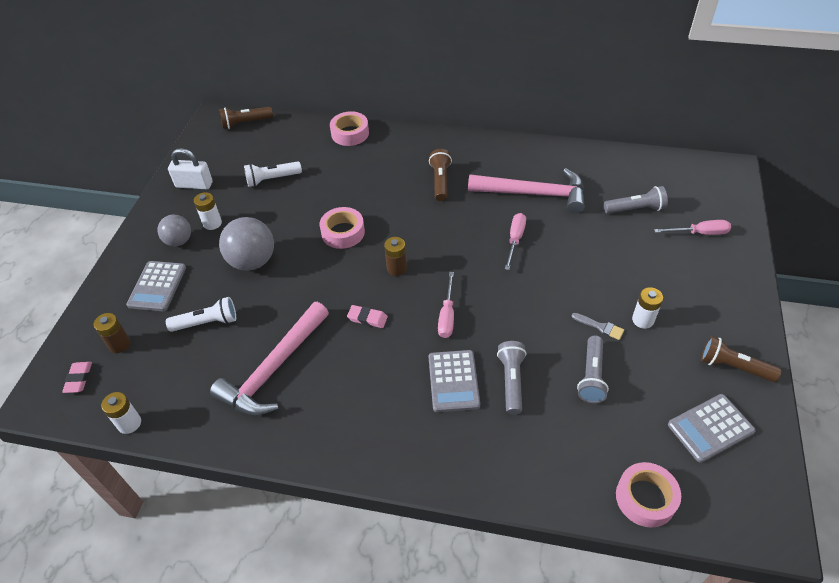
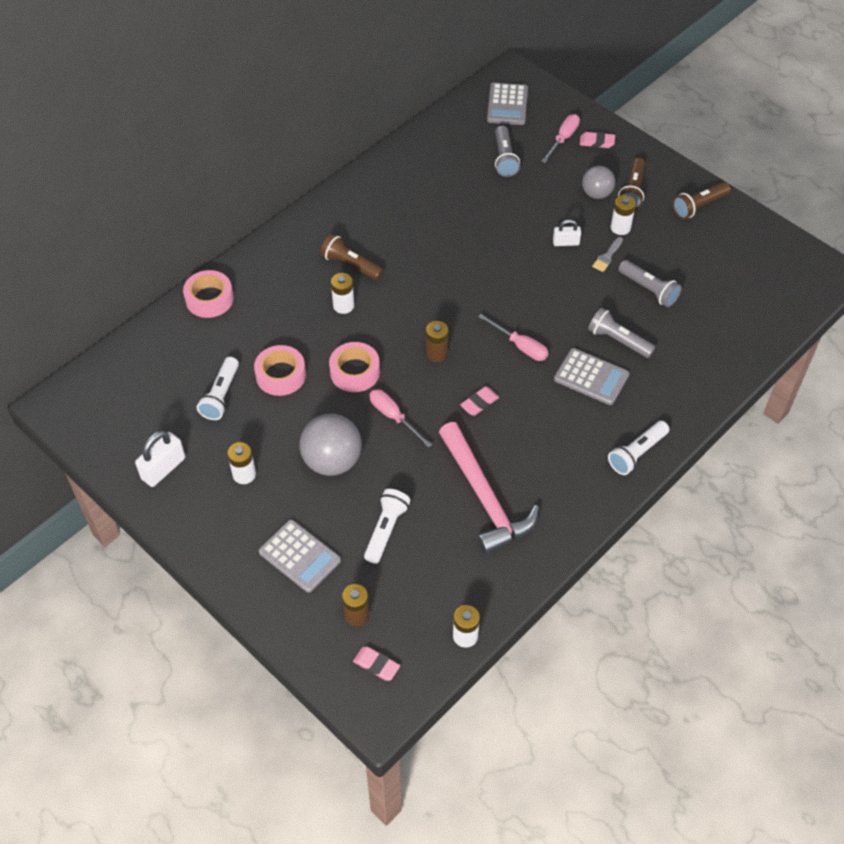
camera: 60 degrees left, 5 degrees up
grey ball [157,215,191,246] -> grey ball moved to [582,166,615,199]
brown flashlight [219,107,273,129] -> brown flashlight moved to [618,158,645,209]
pink hammer [468,168,585,214] -> none
pink screwdriver [505,213,526,270] -> pink screwdriver moved to [369,389,432,448]
grey brush [572,313,624,340] -> grey brush turned 150 degrees clockwise [592,237,623,272]
grey flashlight [604,186,668,214] -> grey flashlight turned 150 degrees clockwise [495,125,520,177]
pink tape [616,462,681,528] -> pink tape moved to [254,345,306,396]
grey calculator [668,394,756,463] -> grey calculator moved to [487,83,528,125]
none -> white battery [331,273,354,314]
none -> white padlock [553,219,581,246]
none -> pink eraser [580,132,615,148]
none -> white flashlight [608,421,669,475]

